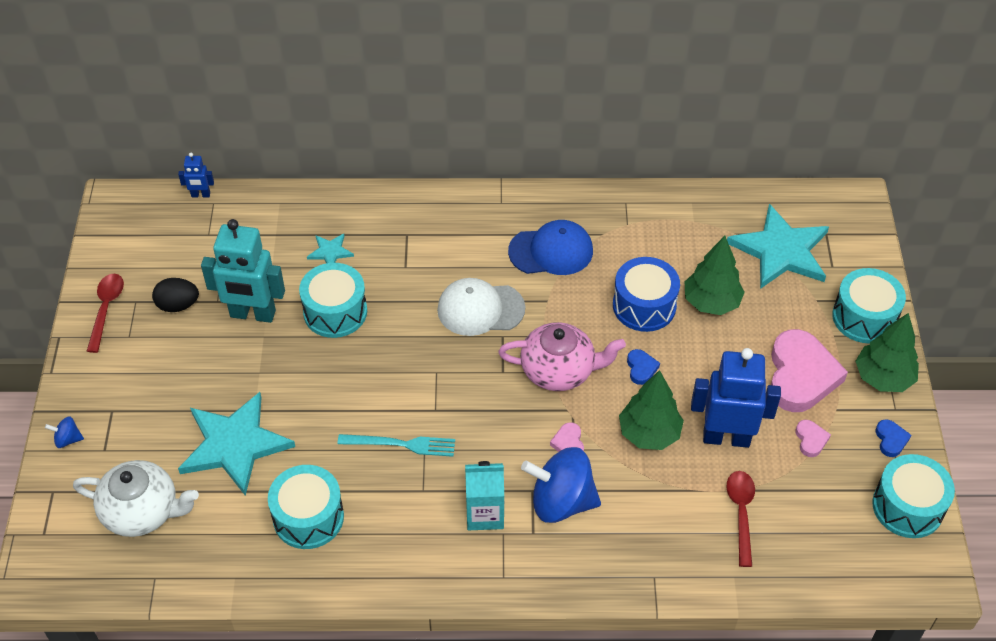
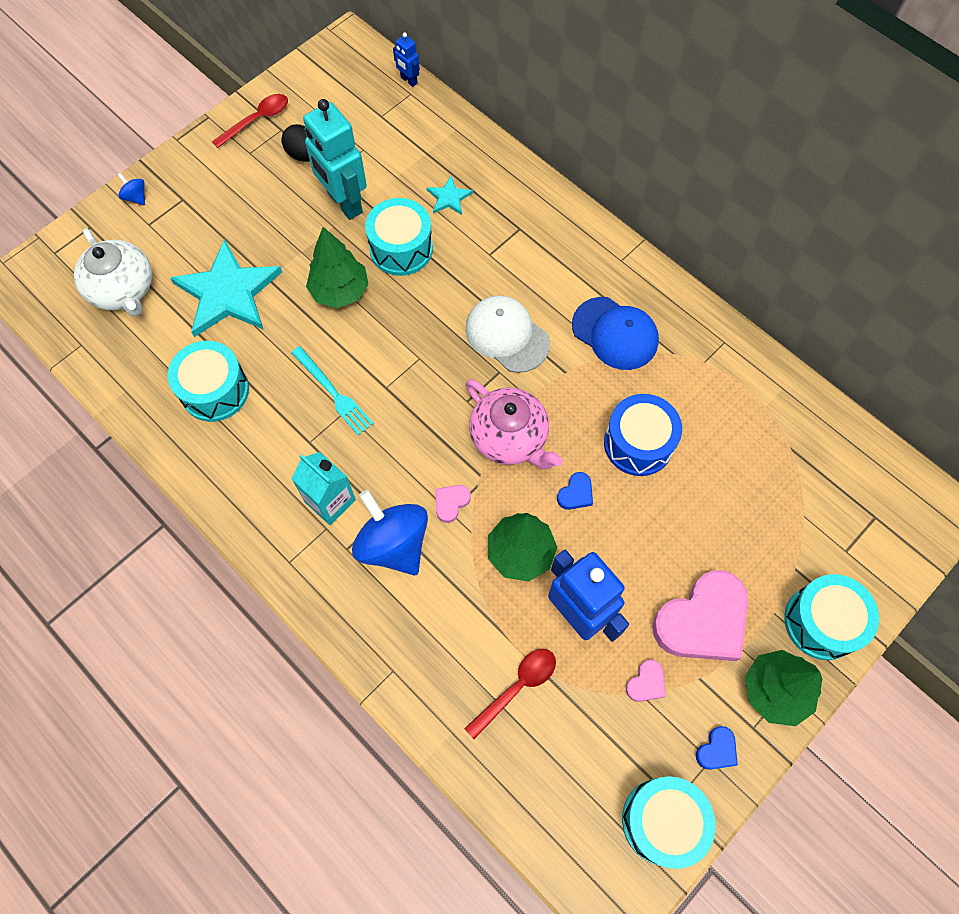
camera: 45 degrees right, 15 degrees up
green tree [685,236,745,315] -> green tree moved to [306,227,369,308]
turquoise star [727,204,829,289] -> none

